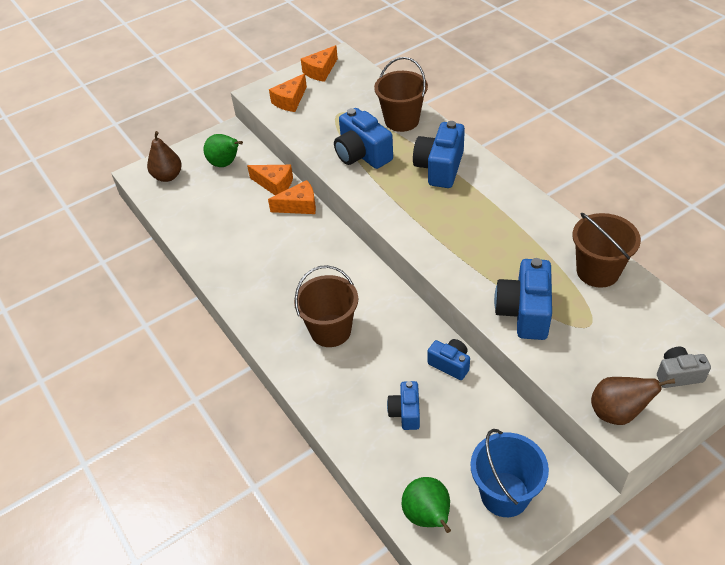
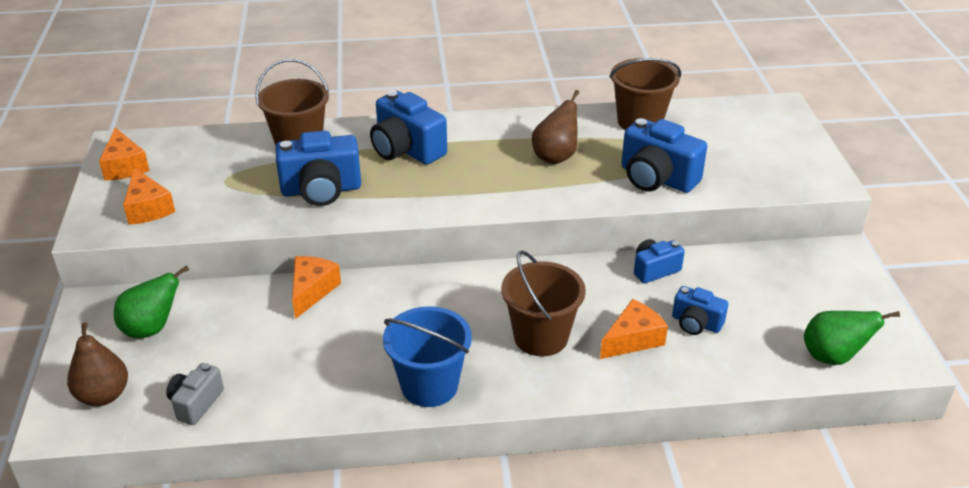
camera: 65 degrees left, 10 degrees down
orange cheese [247,165,293,195] -> orange cheese moved to [600,299,668,359]
blue bucket [470,429,549,517] -> blue bucket moved to [383,306,472,407]
brown pear [591,377,675,425] -> brown pear moved to [532,90,580,164]
grey camera [657,346,711,388] -> grey camera moved to [166,363,224,425]

